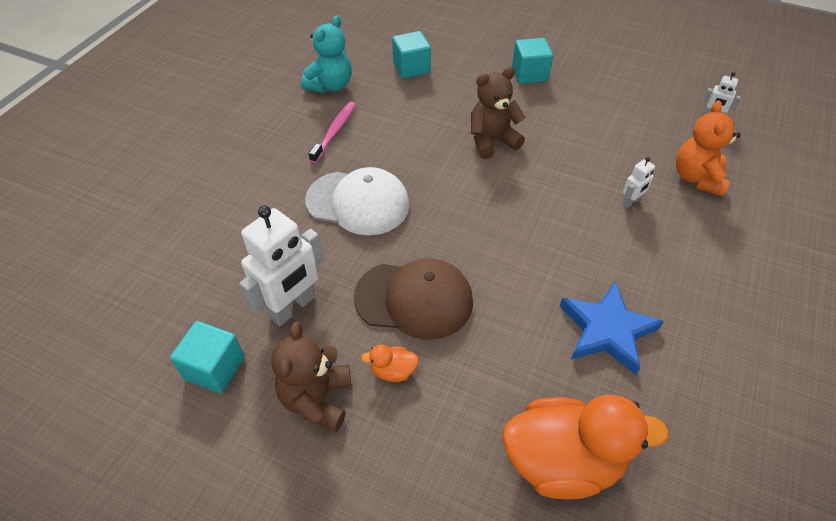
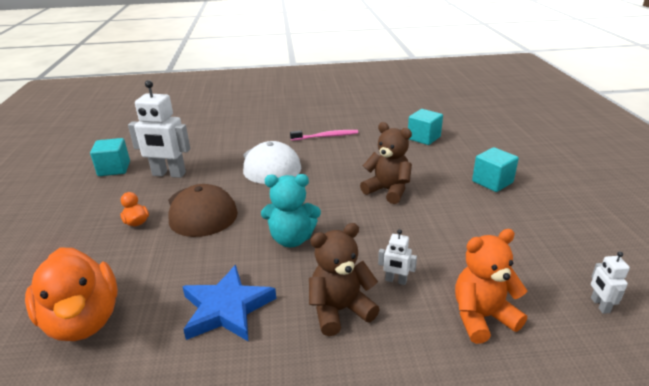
camera: 60 degrees right, 20 degrees down
brown teddy bear [271,321,351,432] -> brown teddy bear moved to [309,223,380,336]
turquoise teddy bear [301,15,352,93] -> turquoise teddy bear moved to [261,174,321,247]

